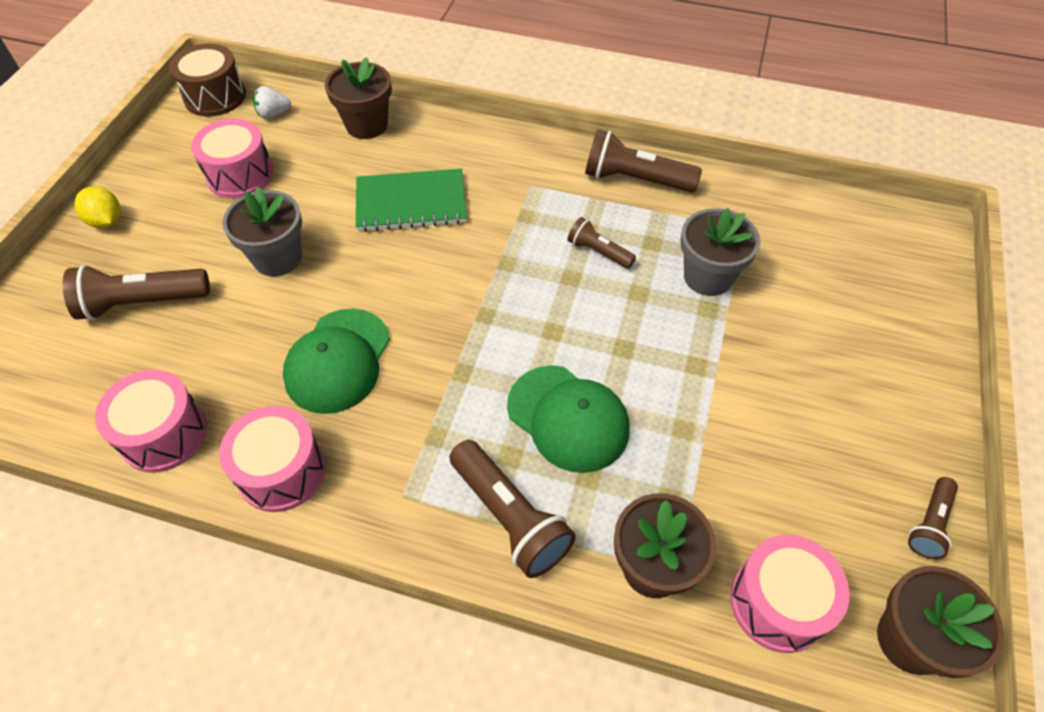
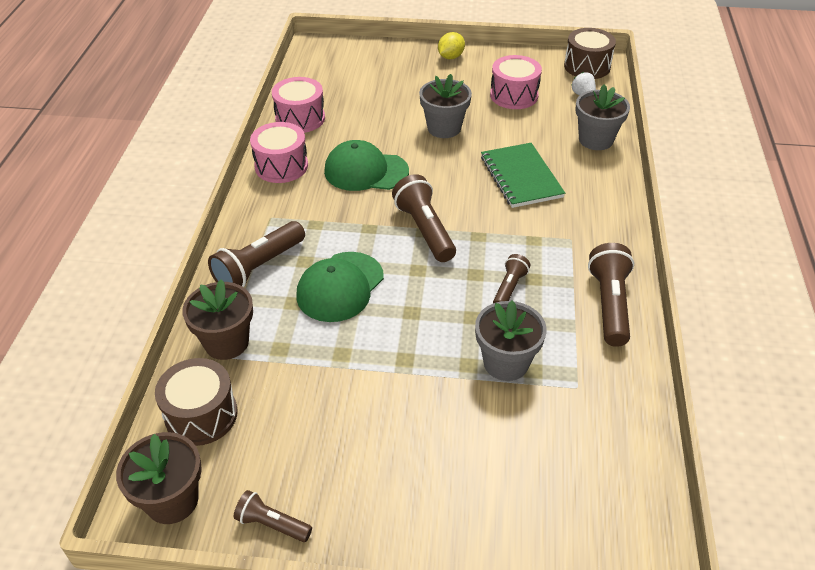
camera: 80 degrees right, 10 degrees down
brown flashlight [63,265,210,320] -> brown flashlight moved to [392,174,456,262]
brown flower pot [325,57,392,139] -> grey flower pot [575,84,630,150]
pink drum [730,535,850,653] -> brown drum [155,358,238,446]

